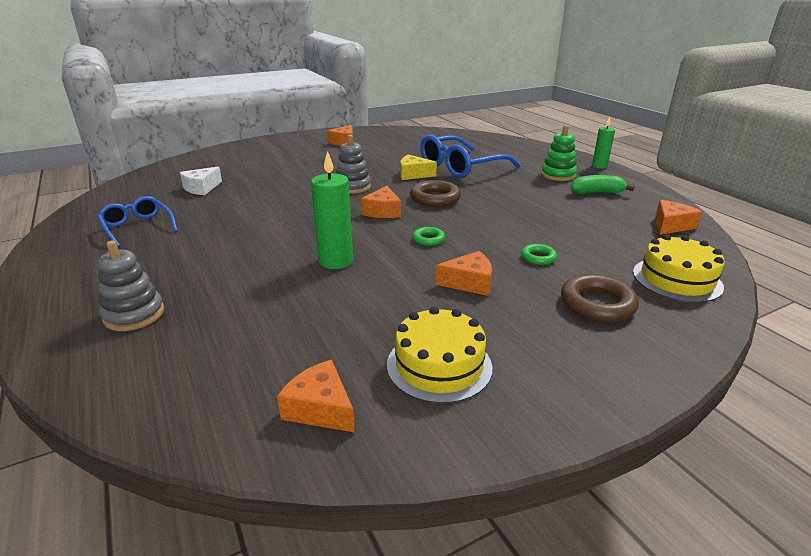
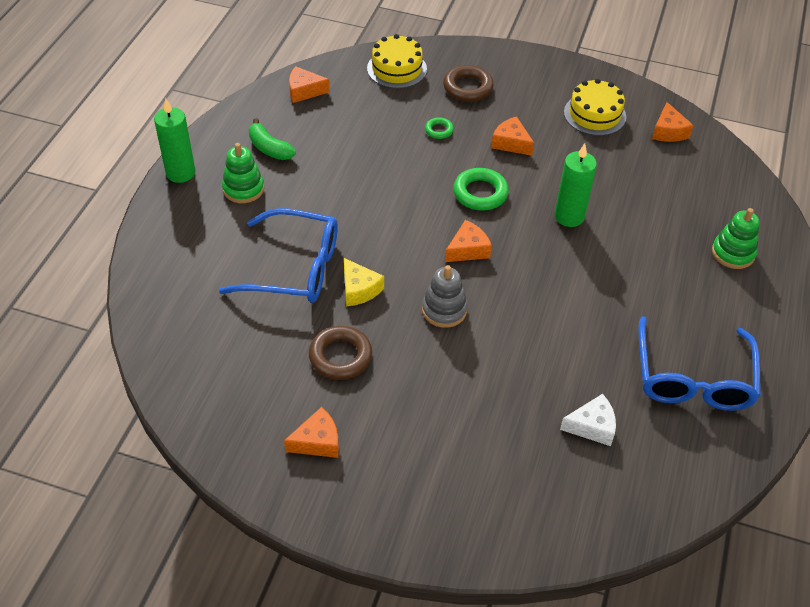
camera: 135 degrees left, 20 degrees up
blue glasses [97,196,178,247] -> blue glasses [638,316,761,411], size x1.70
grey stacking toy [98,241,164,331] -> green stacking toy [712,208,759,269]
brown ring [410,180,461,207] -> brown ring moved to [309,326,372,380]
green ring [412,227,445,246] -> green ring [453,168,509,211], size x1.82
green candle [592,117,615,169] -> green candle [154,98,195,183], size x1.56

